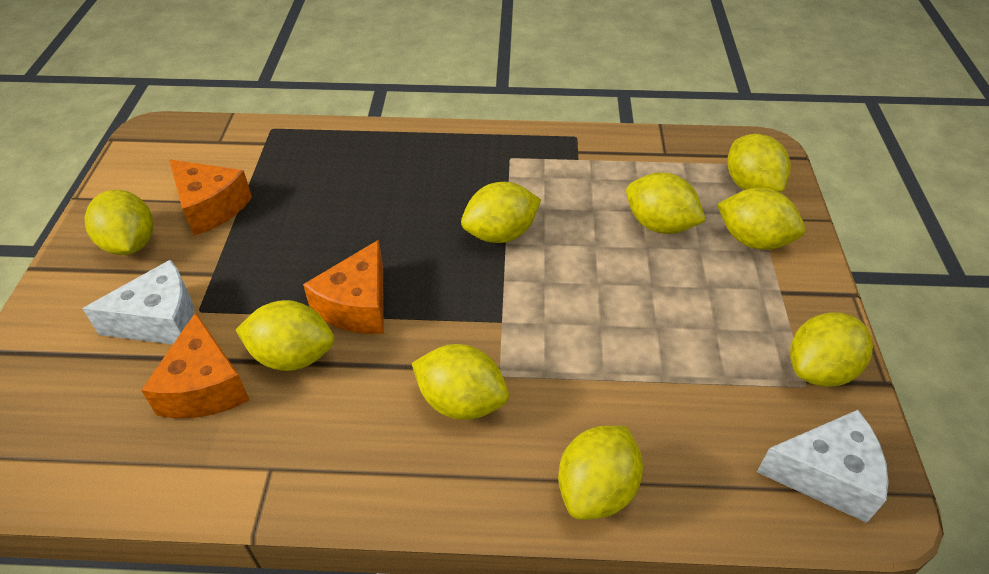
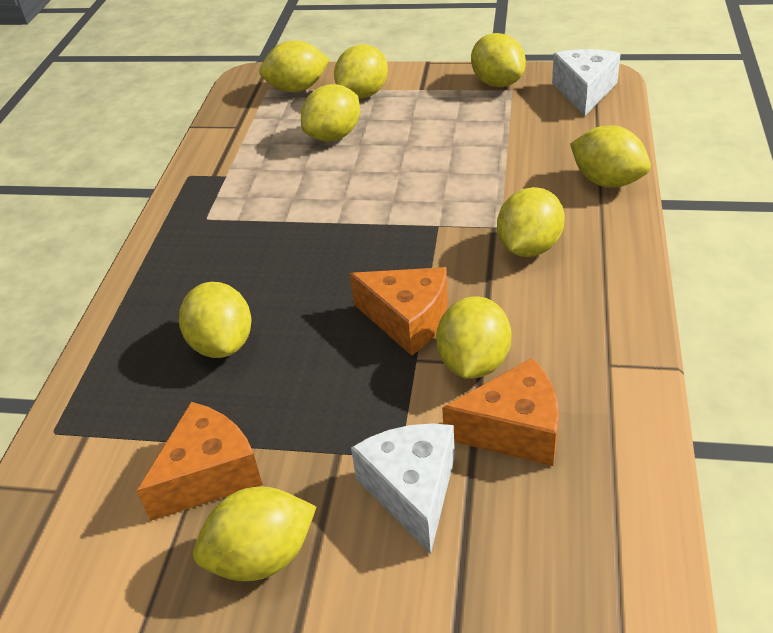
camera: 80 degrees left, 5 degrees down
yellow lemon [461,182,541,243] -> yellow lemon moved to [179,282,251,358]

